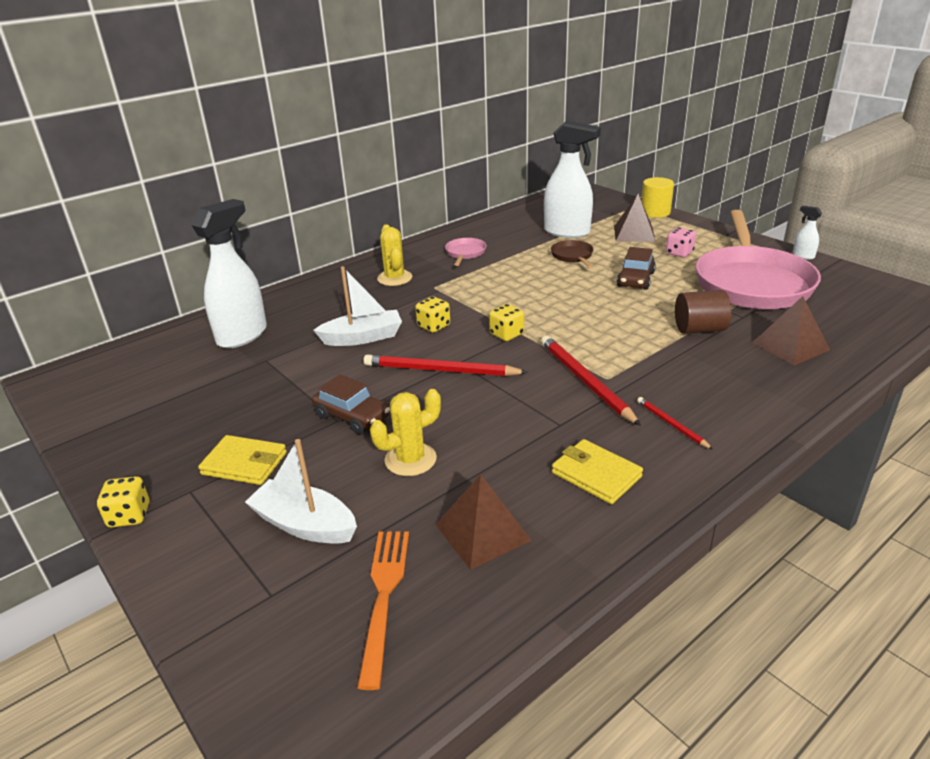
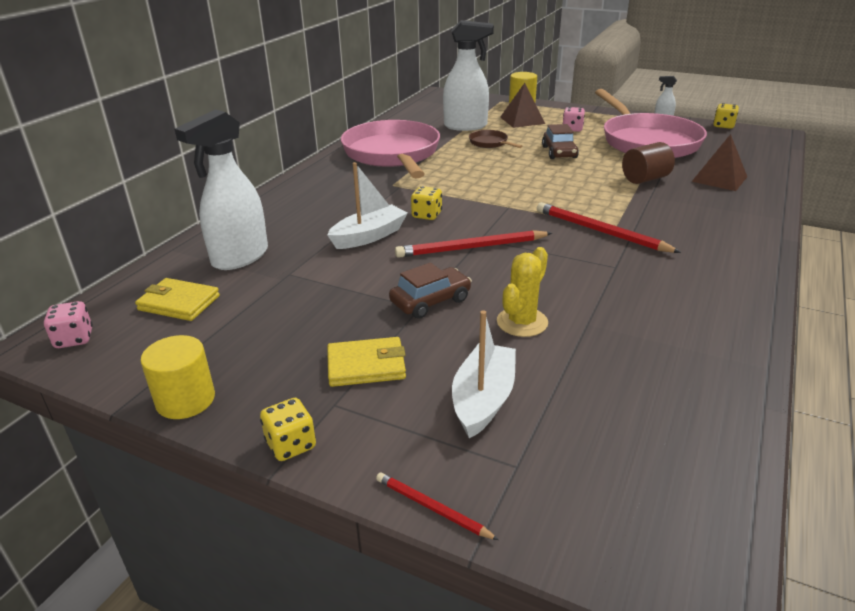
camera: 25 degrees left, 0 degrees up
white spray bottle [192,199,267,348] -> white spray bottle turned 150 degrees counterclockwise [175,109,268,270]
white boat [245,439,357,544] -> white boat turned 105 degrees clockwise [452,310,516,438]
brown car [312,374,390,434] -> brown car turned 45 degrees counterclockwise [389,263,472,319]
orange fork [357,531,409,690] -> none
yellow cactus [377,224,412,286] -> none
brown pyramid [436,474,532,570] -> none
pink pan [445,238,487,266] -> pink pan [341,120,440,178], size x2.47
yellow dice [489,304,524,341] -> yellow dice moved to [713,103,739,129]
yellow wallet [552,439,643,504] -> yellow wallet moved to [135,278,220,321]
red pencil [637,397,713,450] -> red pencil moved to [376,472,499,540]
none -> pink dice [44,301,93,348]
none -> yellow cylinder [141,335,215,419]

